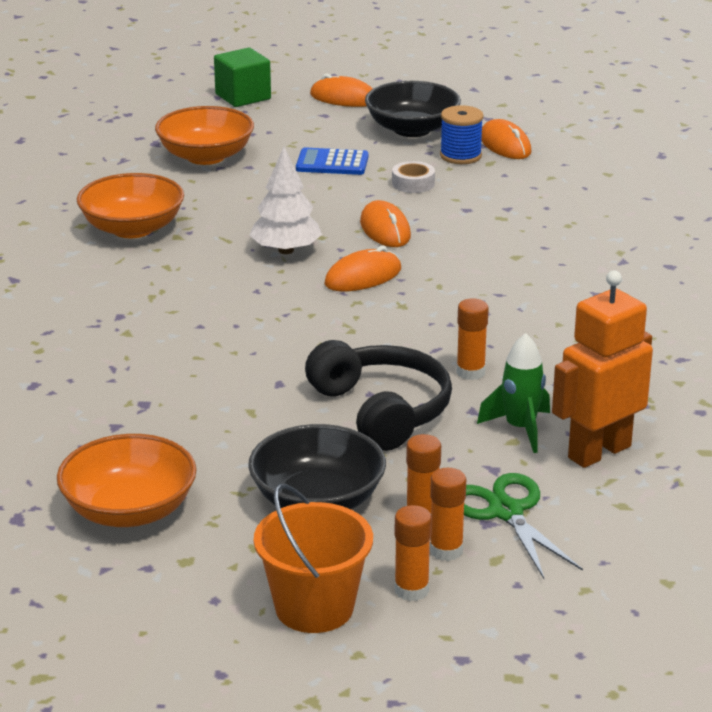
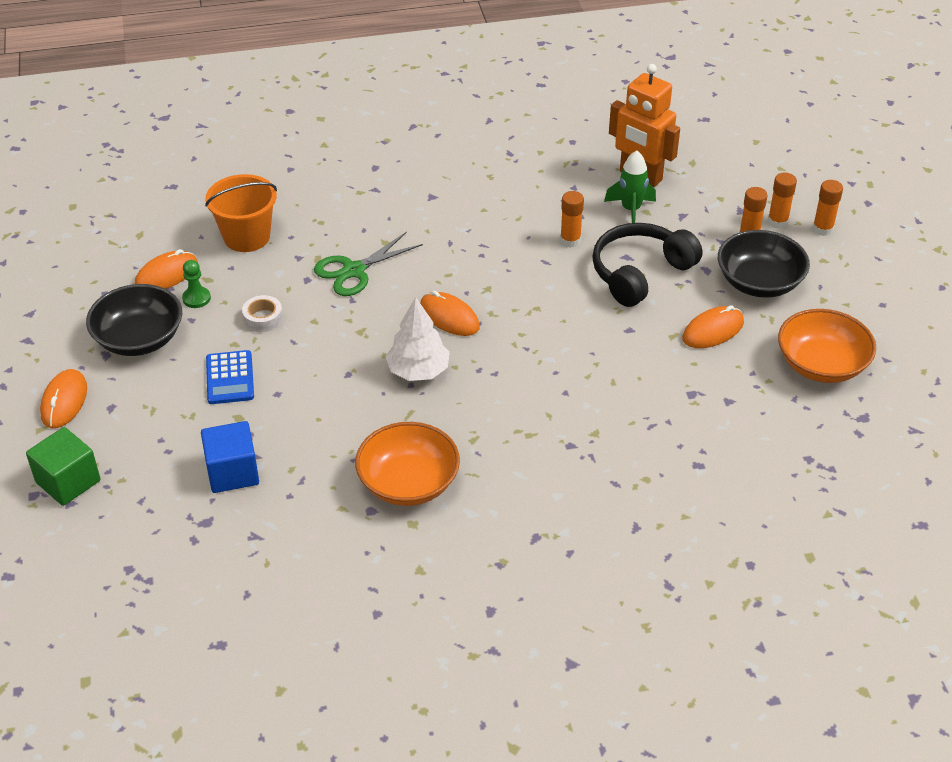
camera: 105 degrees left, 15 degrees up
orange bowl [155,106,254,165] -> blue cube [201,421,259,493]
orange bucket [254,483,373,633] -> orange bucket moved to [205,174,277,252]
orange mouse [360,200,411,247] -> orange mouse moved to [682,305,744,348]
blue spool [440,105,484,164] -> green pawn [182,260,211,308]
green scissors [464,473,583,579] -> green scissors moved to [314,232,423,296]

